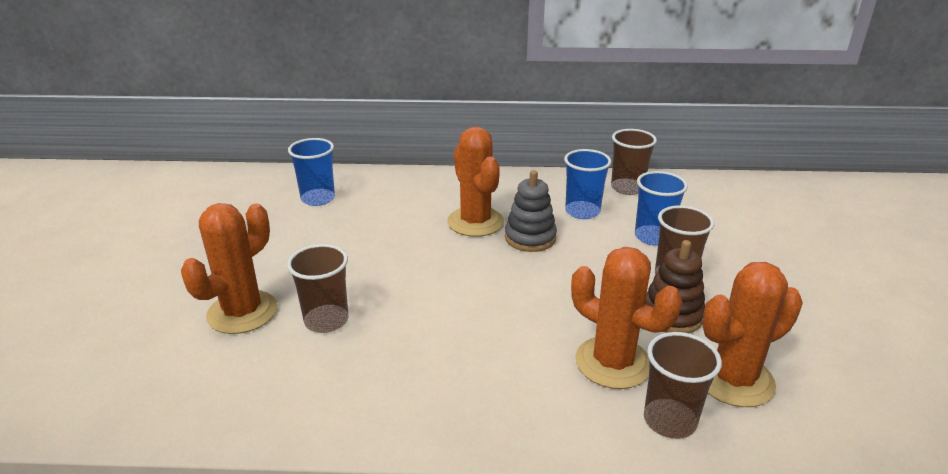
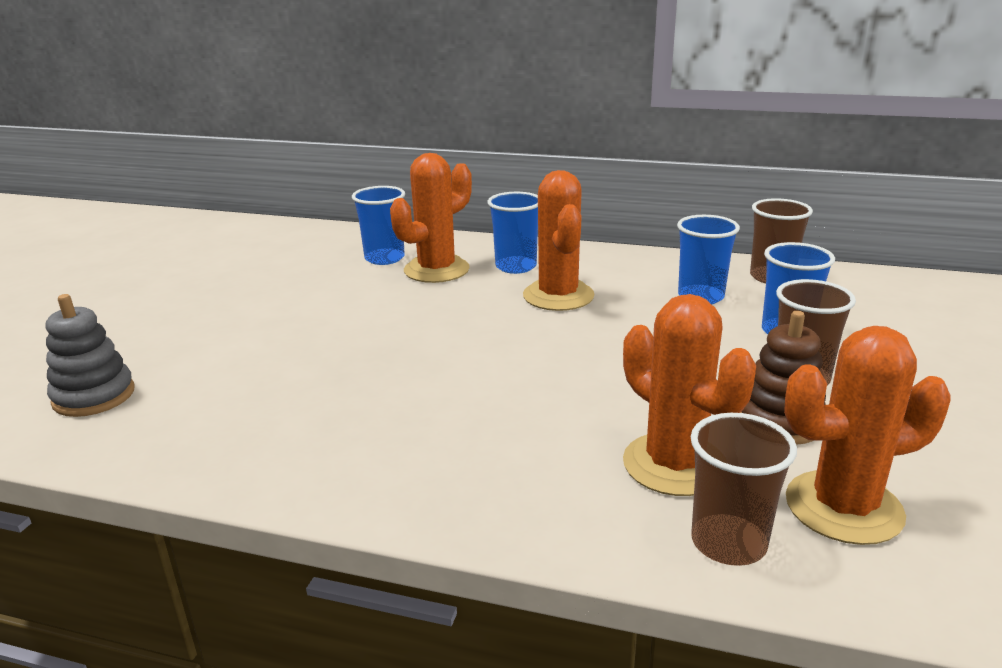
camera: 15 degrees right, 5 degrees down
orange cactus [181,203,278,334] -> orange cactus moved to [390,153,472,283]
brown cup [287,244,348,333] -> none
grey stacking toy [505,170,557,252] -> grey stacking toy moved to [46,294,135,417]
none -> blue cup [487,192,538,274]

